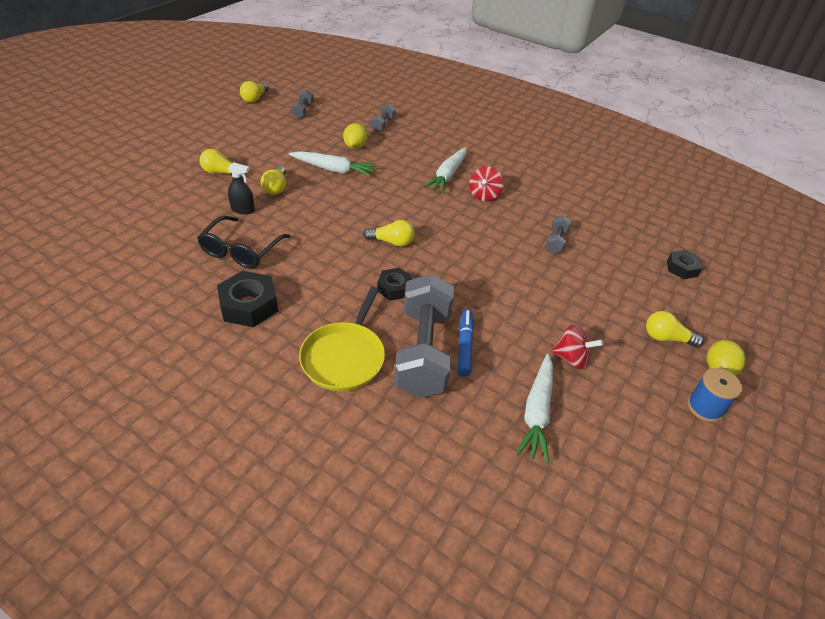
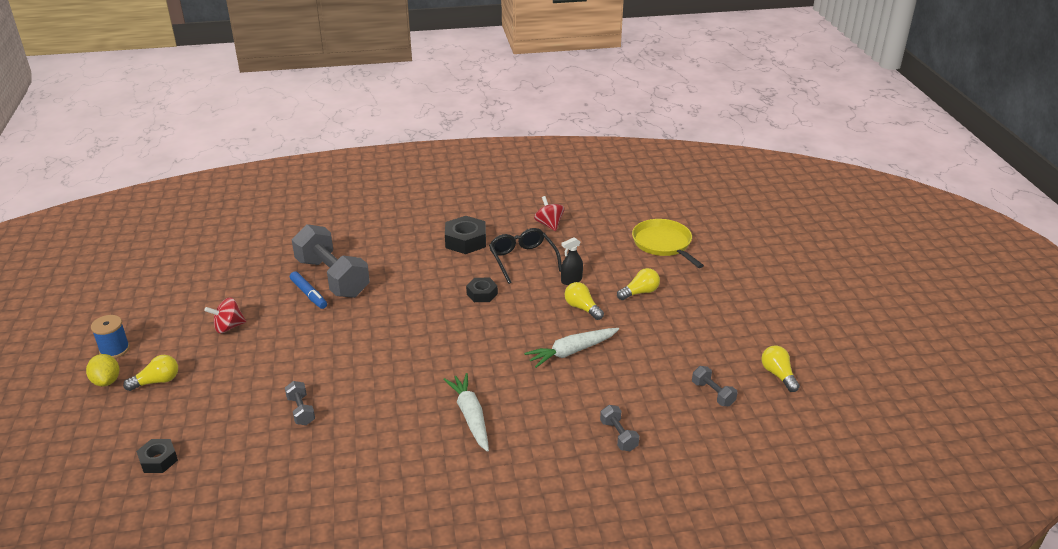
camera: 140 degrees right, 10 degrees down
yellow pan [299,287,385,391] -> yellow pan moved to [632,219,704,268]
yellow lemon [343,123,367,149] -> none
yellow light bulb [363,220,414,247] -> none
black nut [377,268,412,301] -> black nut moved to [466,278,498,302]
red spinning top [469,166,504,201] -> red spinning top moved to [534,196,565,231]
white carrot [516,354,553,463] -> none

